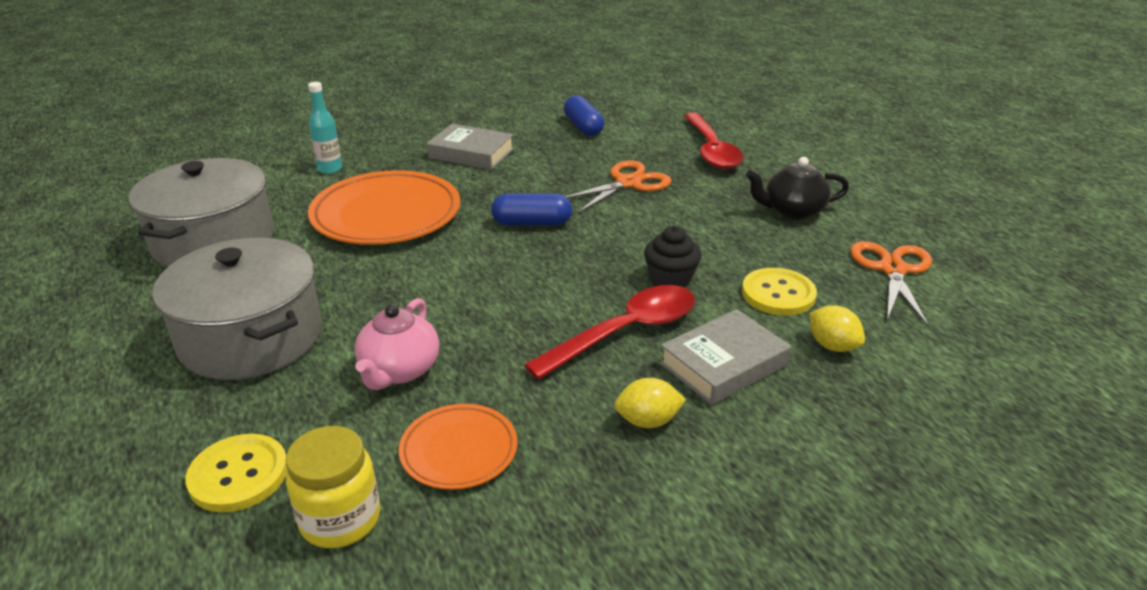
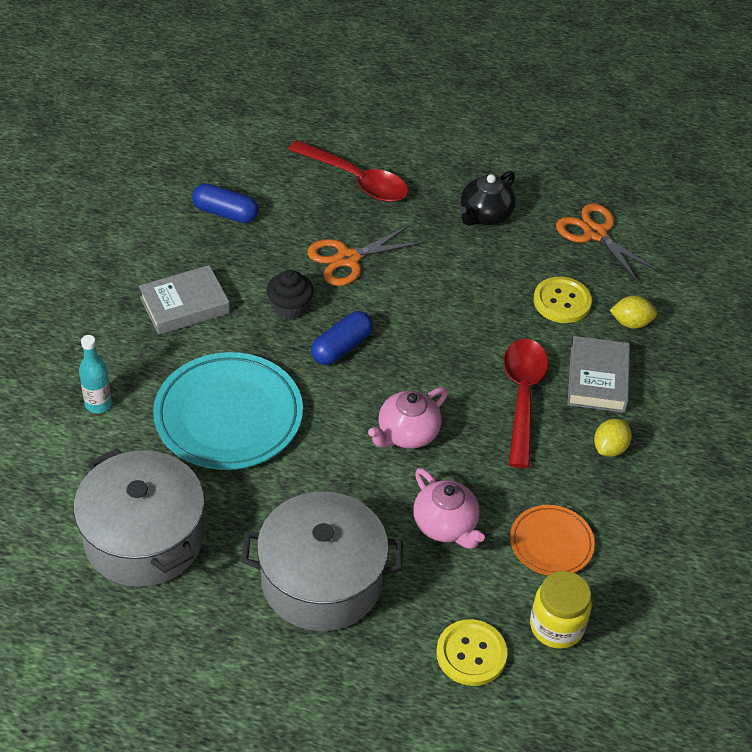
camera: 50 degrees left, 15 degrees up
orange plate [308,170,460,245] -> turquoise plate [153,352,303,470]
orange scissors [566,160,672,214] -> orange scissors turned 120 degrees counterclockwise [307,225,424,286]
black cupcake [644,226,702,287] -> black cupcake moved to [267,270,314,319]
none -> pink teapot [368,387,448,449]

